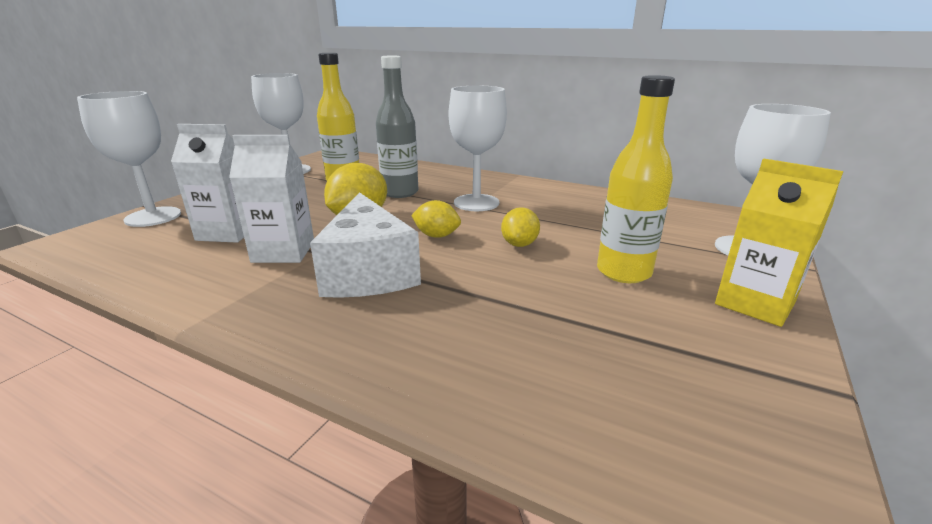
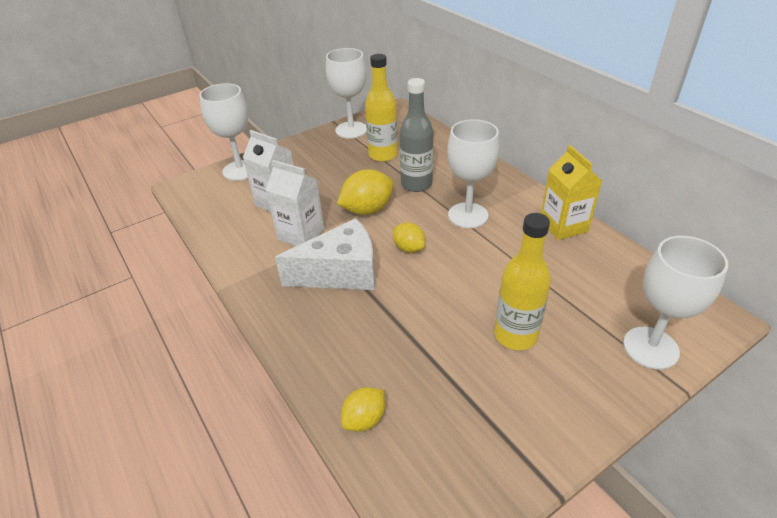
camera: 30 degrees right, 15 degrees up
white cheese [310,192,421,298] -> white cheese turned 120 degrees counterclockwise [275,218,375,290]
yellow lemon [501,207,540,247] -> yellow lemon moved to [341,387,385,432]
yellow carton [715,158,844,327] -> yellow carton moved to [541,145,602,240]

